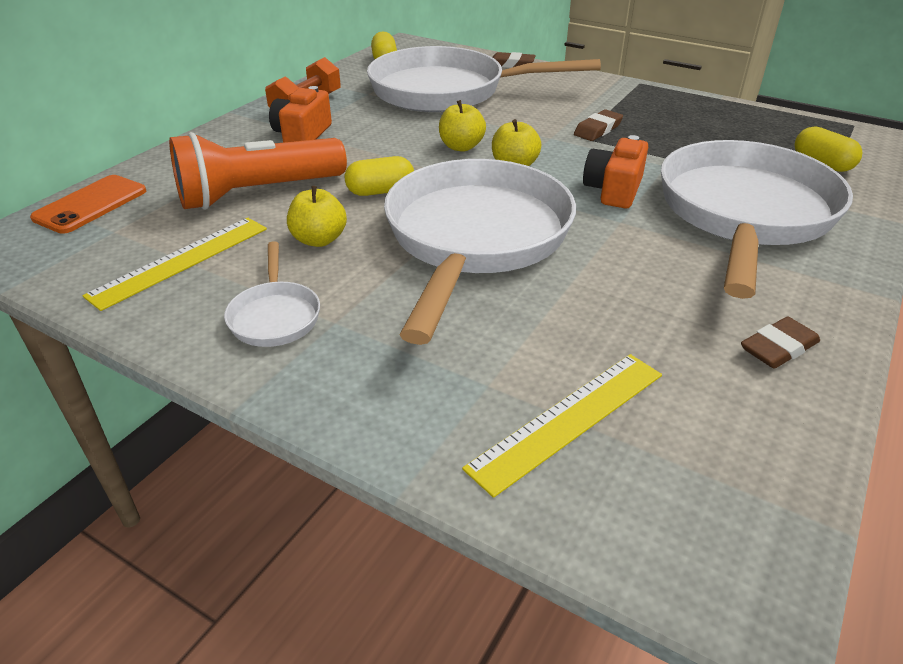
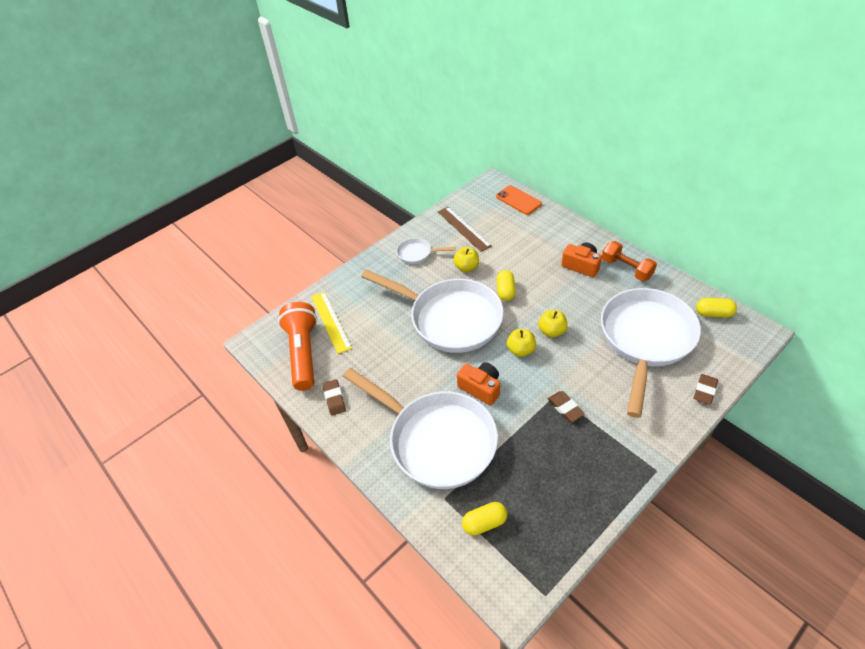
camera: 110 degrees right, 10 degrees up
yellow ruler [83,218,267,311] -> brown ruler [438,207,492,252]
orange flashlight [169,132,347,210] -> orange flashlight moved to [278,302,317,391]

